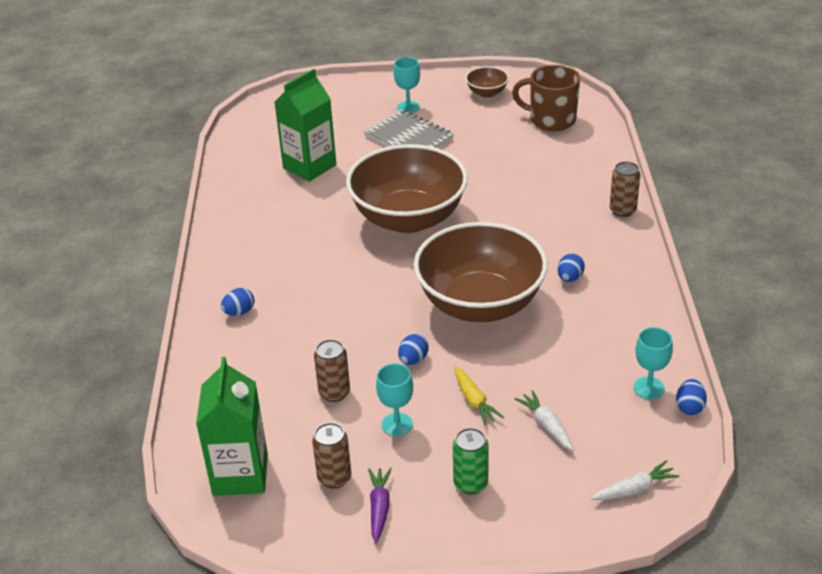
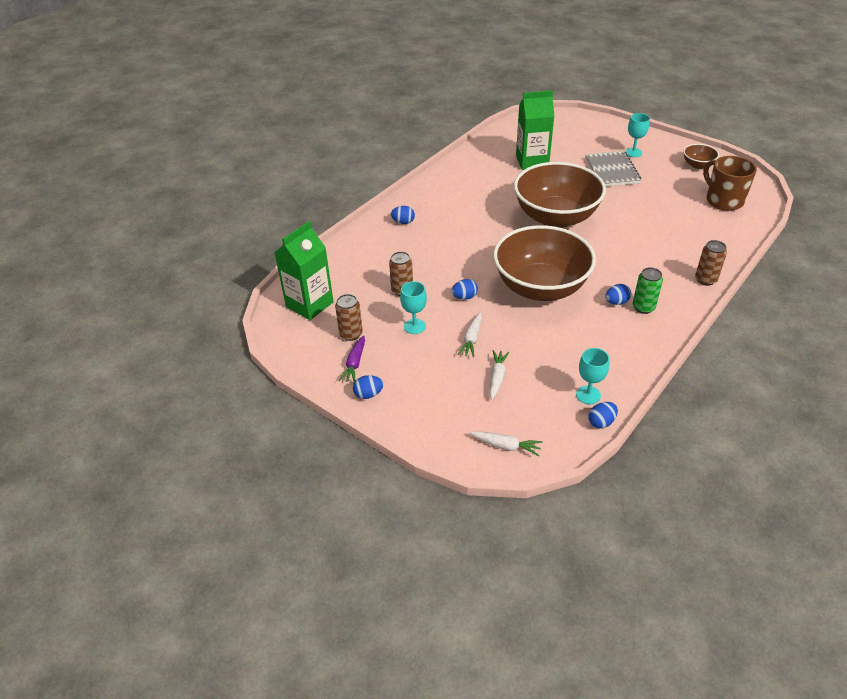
camera: 40 degrees right, 5 degrees up
purple carrot [368,468,392,543] -> purple carrot turned 150 degrees clockwise [338,335,365,382]
green can [453,428,489,495] -> green can moved to [633,267,663,314]
yellow carrot [454,366,504,426] -> white carrot [458,313,482,357]
none -> blue egg [353,375,383,399]

